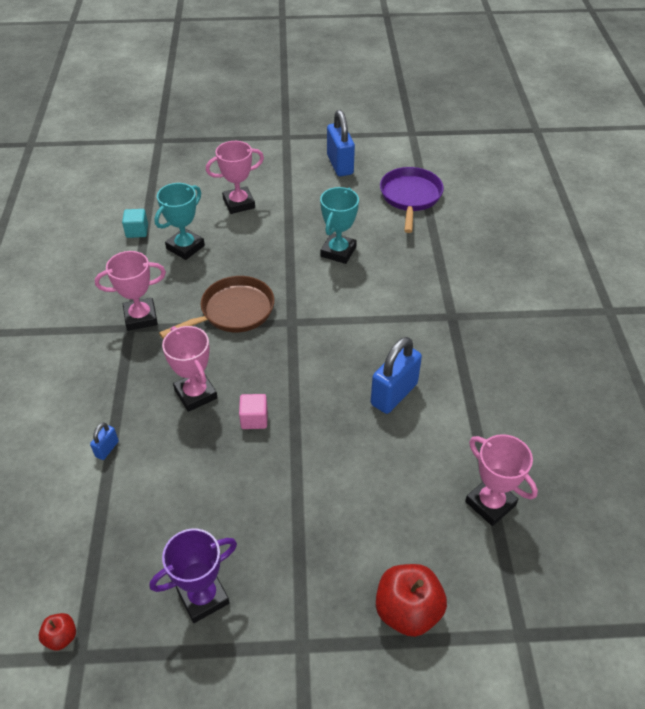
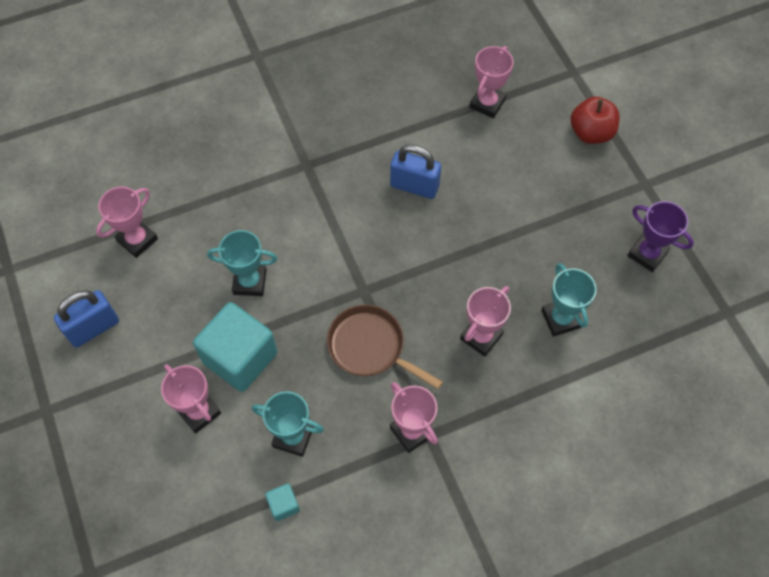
camera: 110 degrees left, 15 degrees up
red apple [38,613,76,651] -> none
blue padlock [90,423,119,460] -> none
pink cube [239,394,268,429] -> none
purple pan [380,167,444,233] -> pink trophy [96,187,158,258]
none -> turquoise cube [193,302,277,392]
none -> turquoise trophy [541,263,597,337]

